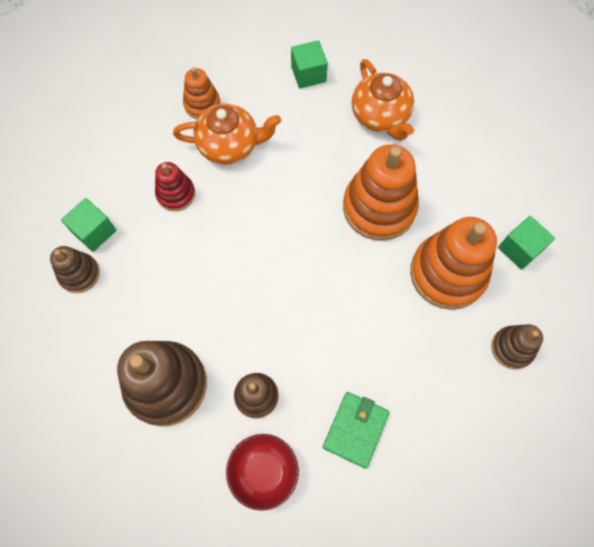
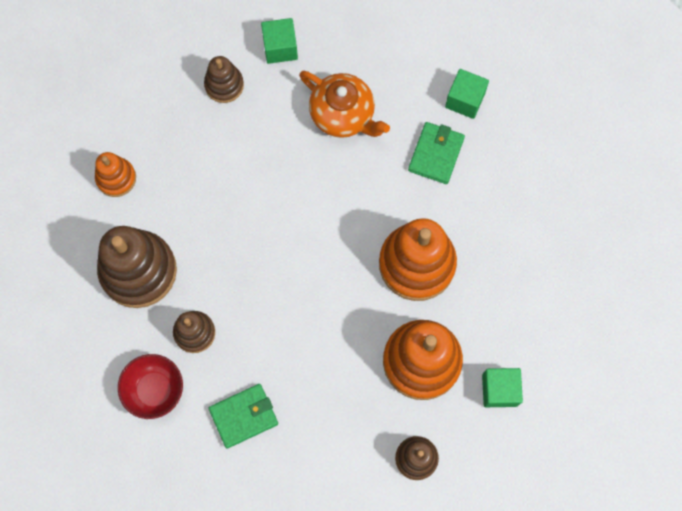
camera: 40 degrees right, 5 degrees up
brown stacking toy [50,246,100,293] -> brown stacking toy moved to [204,56,244,103]
green cube [61,198,116,252] -> green cube moved to [261,18,298,64]
red stacking toy [155,162,195,211] -> none
orange stacking toy [183,67,220,119] -> orange stacking toy moved to [95,152,136,197]
orange teapot [352,59,414,141] -> none
none -> green wallet [408,122,465,184]

